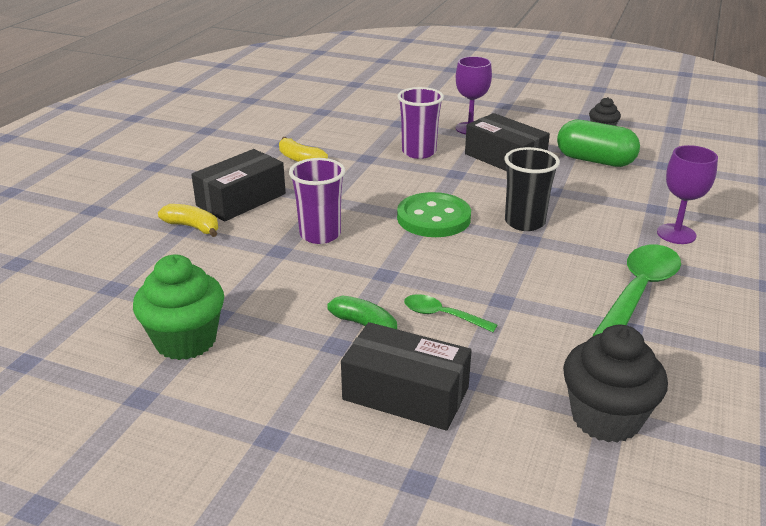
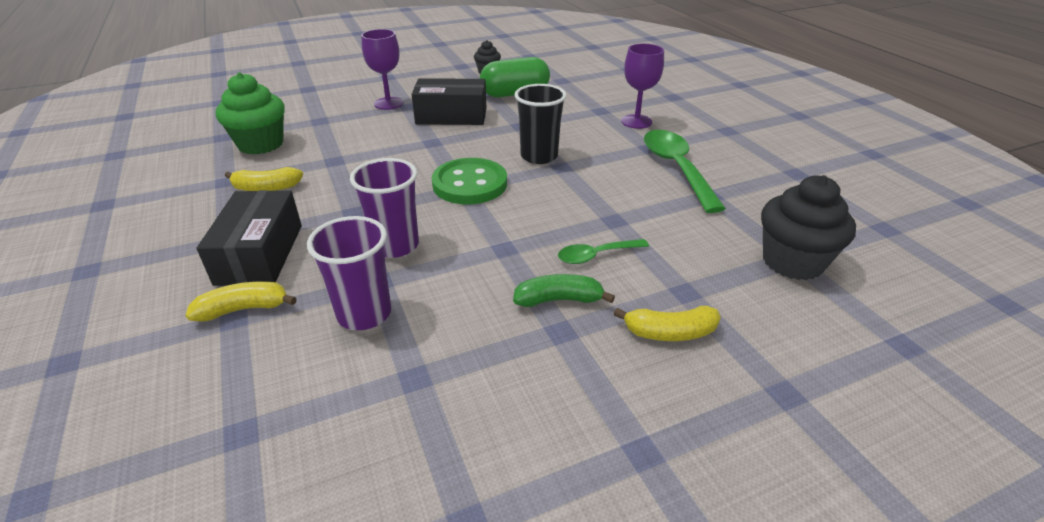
camera: 45 degrees left, 5 degrees up
green cupcake [133,255,224,360] -> green cupcake moved to [216,72,285,155]
black box [341,322,472,431] -> yellow banana [614,306,721,341]
purple cup [398,87,444,159] -> purple cup moved to [307,216,392,330]

